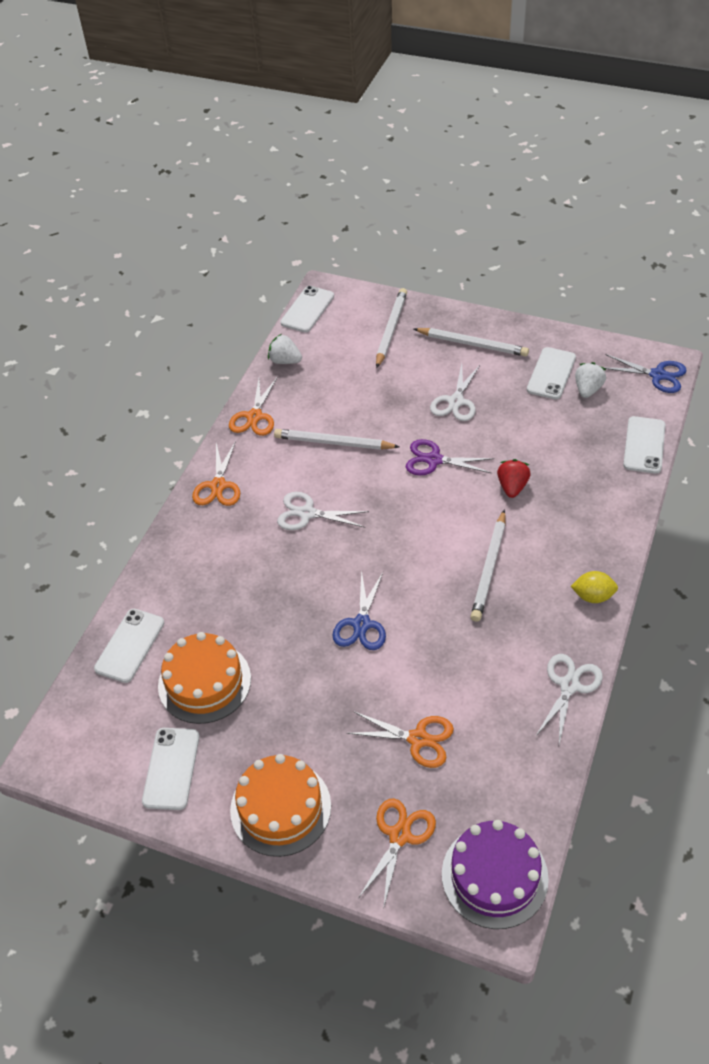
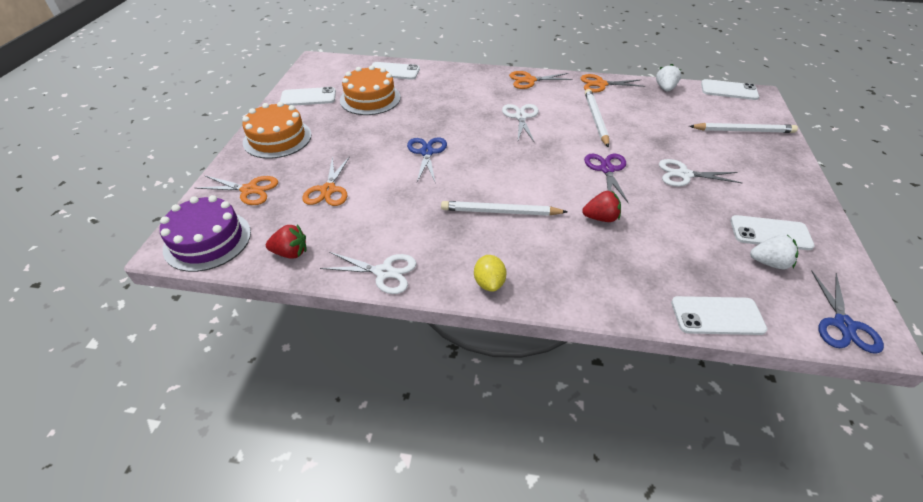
camera: 75 degrees right, 5 degrees down
blue scissors [332,570,386,650] -> blue scissors turned 90 degrees clockwise [407,138,447,184]
white pencil [414,328,529,357] -> none
none -> red strawberry [266,224,306,259]

